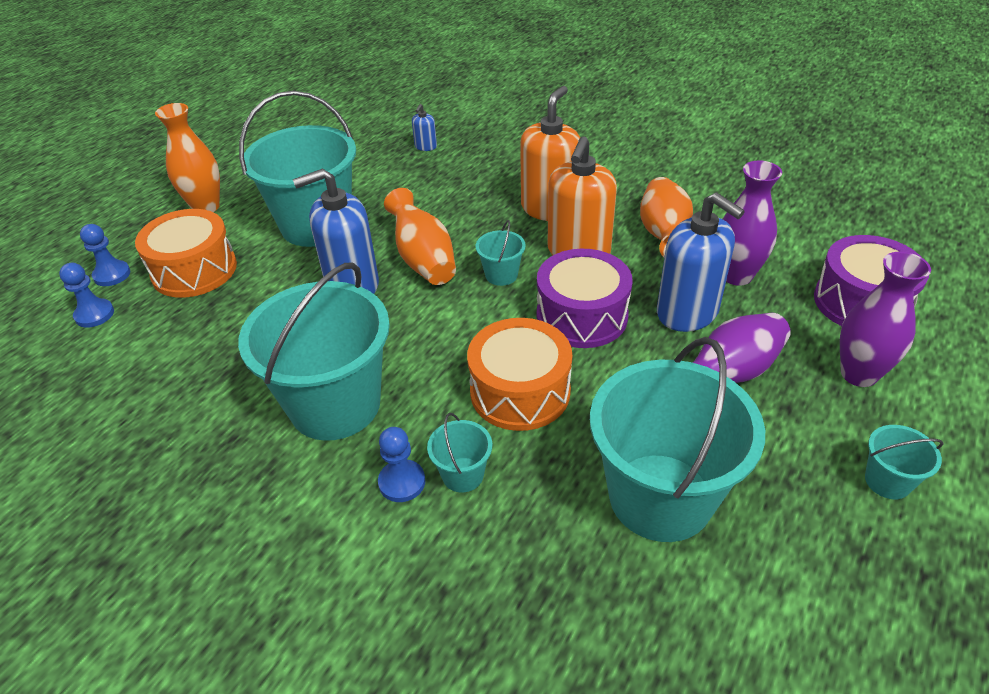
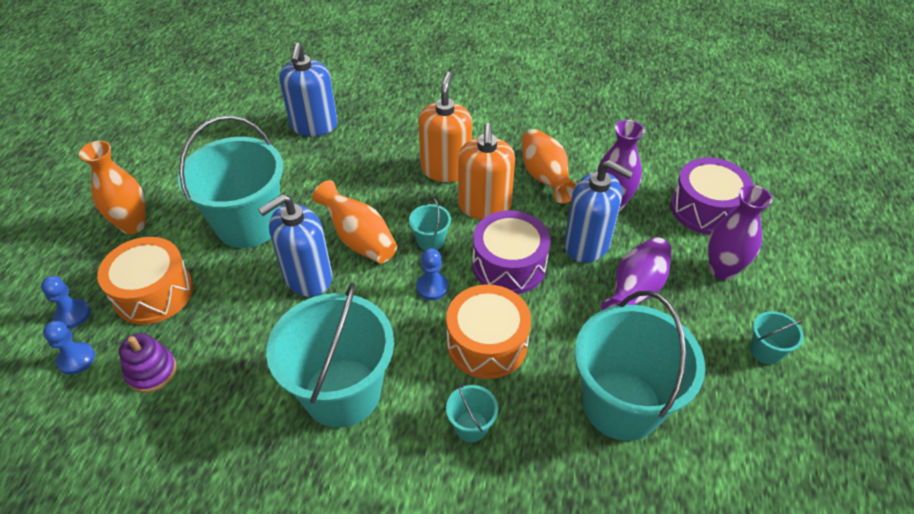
camera: 20 degrees left, 5 degrees up
blue pawn [378,427,425,502] -> blue pawn moved to [416,248,448,300]
blue soap dispenser [412,104,437,151] -> blue soap dispenser [279,43,338,137], size x2.29
none -> purple stacking toy [119,333,176,393]

